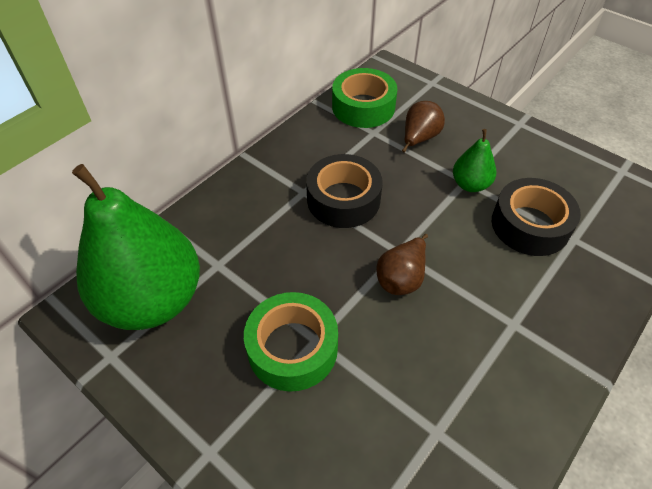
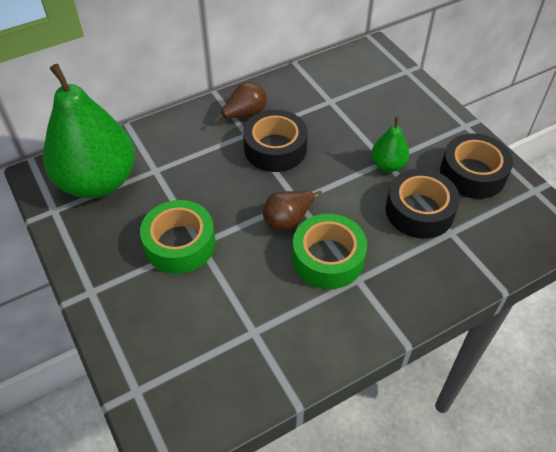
camera: 20 degrees right, 0 degrees up
green tape [332,68,397,128] -> green tape moved to [292,214,367,289]
brown pear [402,101,445,153] -> brown pear moved to [214,82,267,122]
none -> black tape [440,134,513,199]

